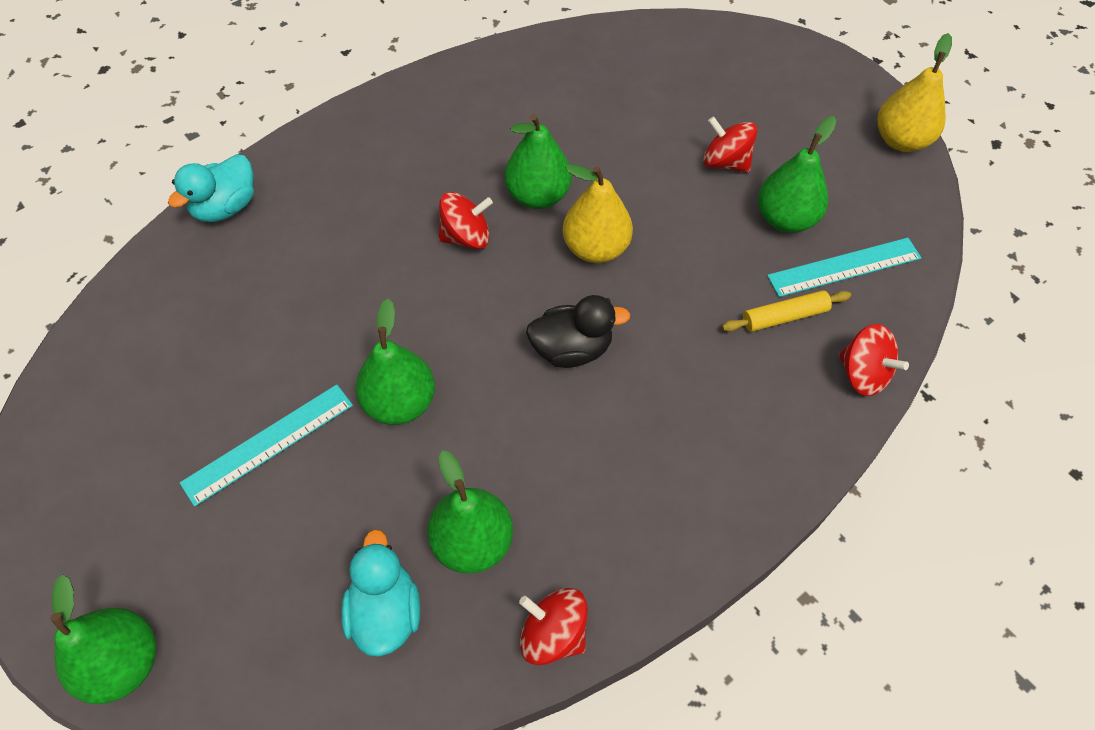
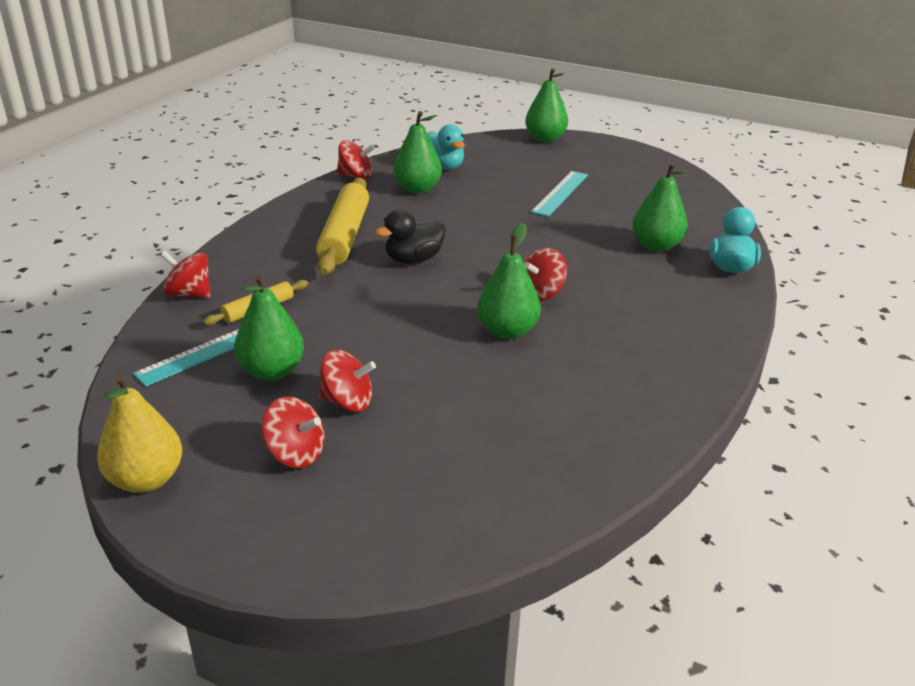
camera: 155 degrees right, 25 degrees down
green pear [356,299,435,425] -> green pear moved to [632,163,688,252]
yellow pear [563,164,633,263] -> none
none -> red spinning top [262,396,325,468]
none -> yellow rolling pin [316,177,369,275]

